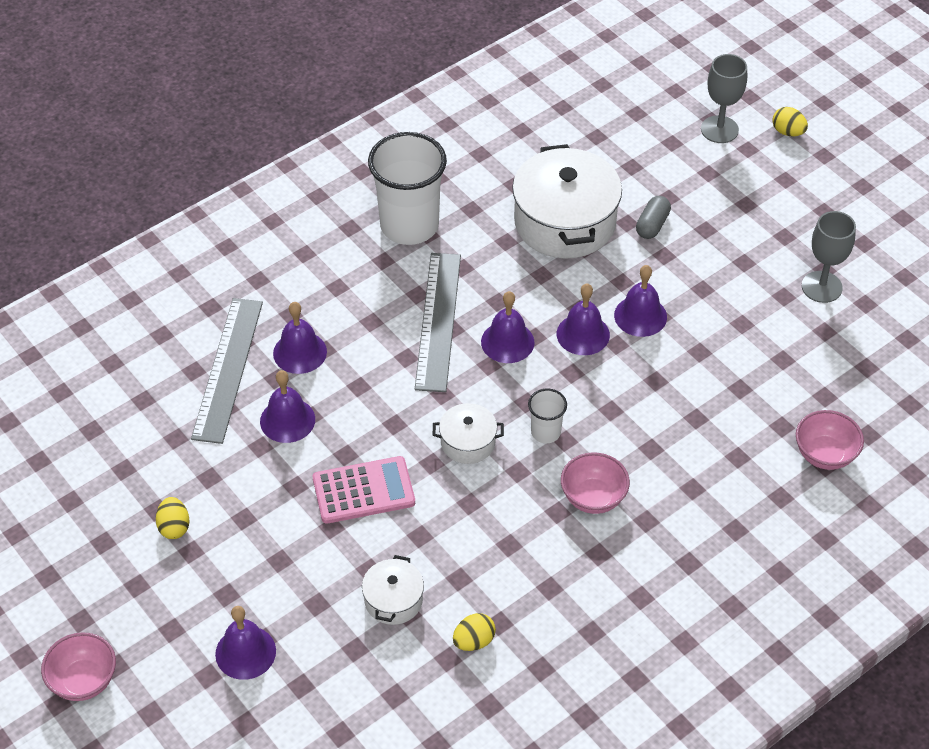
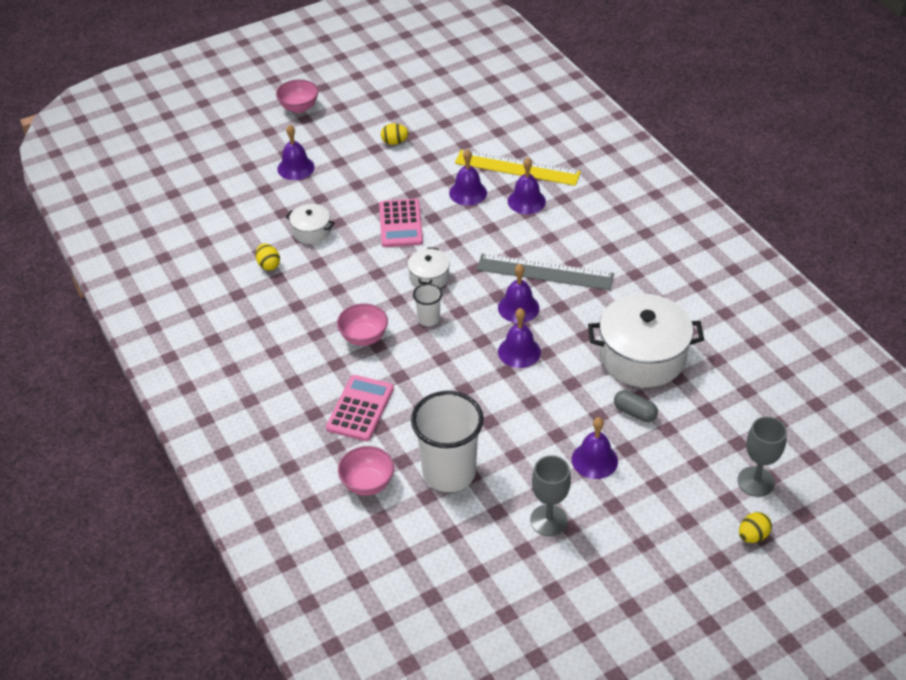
camera: 100 degrees right, 5 degrees down
grey ruler [191,298,263,444] -> yellow ruler [455,150,581,186]
white cup [368,132,447,245] -> white cup moved to [411,391,484,492]
purple bell [614,265,667,337] -> purple bell moved to [572,417,618,479]
none -> pink calculator [326,375,394,441]

